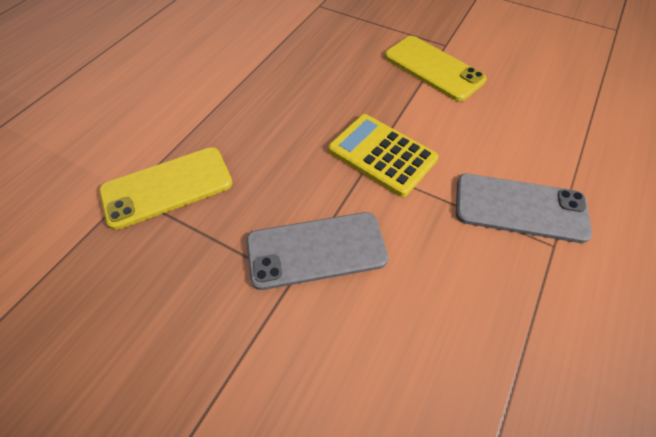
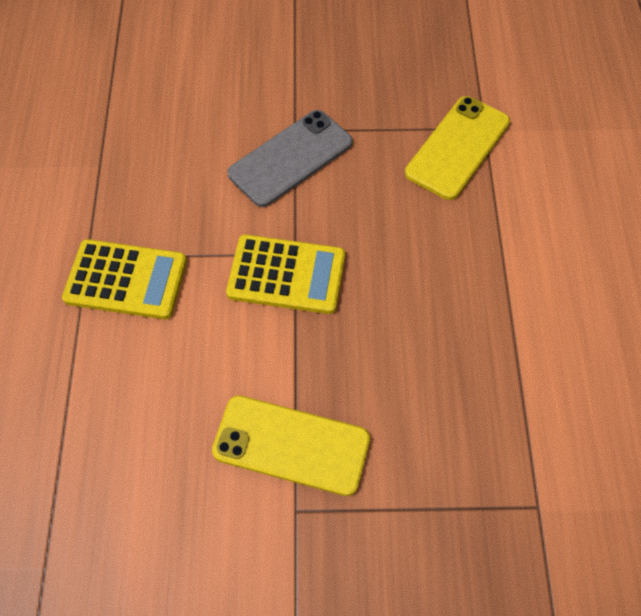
camera: 150 degrees right, 5 degrees up
grey phone [456,174,592,243] -> yellow calculator [62,239,187,319]

